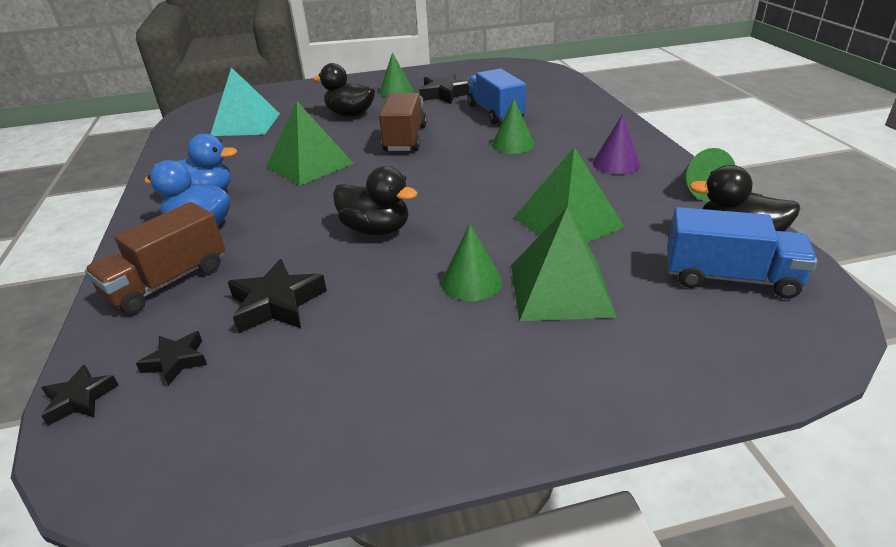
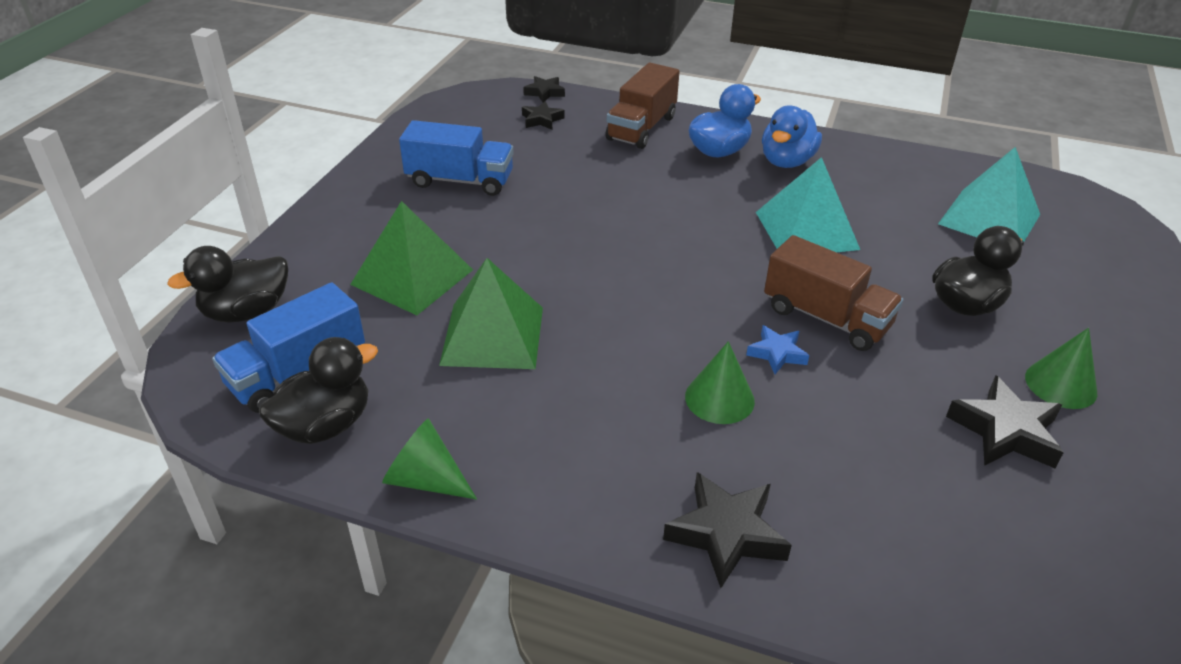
camera: 120 degrees right, 5 degrees up
brown truck [85,202,225,314] -> brown truck turned 135 degrees counterclockwise [605,62,680,149]
black star [228,259,327,333] -> black star moved to [663,472,792,588]
green pyramid [266,101,354,186] -> turquoise pyramid [756,157,860,252]
black duck [333,166,417,236] -> black duck moved to [167,246,288,323]
green cone [441,224,502,301] -> none
blue truck [467,69,526,124] -> blue truck moved to [399,120,514,196]
purple cone [592,114,640,175] -> none
none -> blue star [746,325,809,374]

